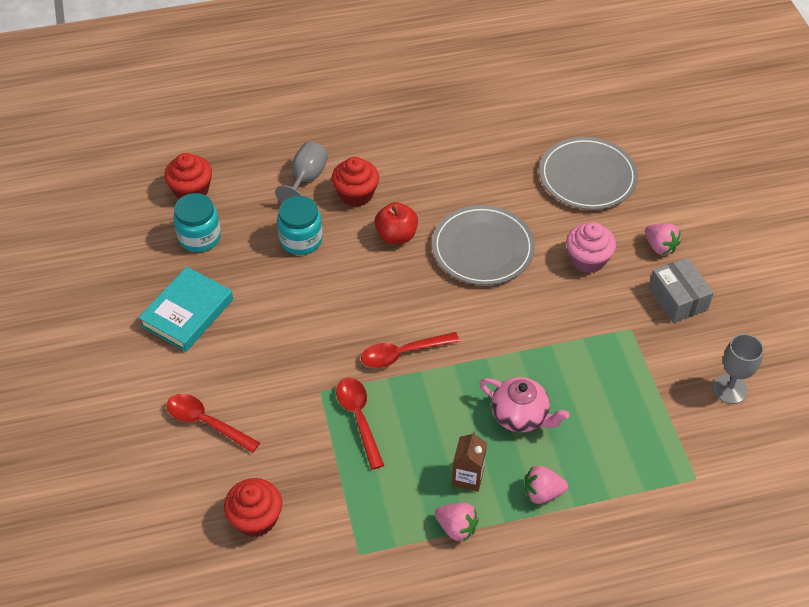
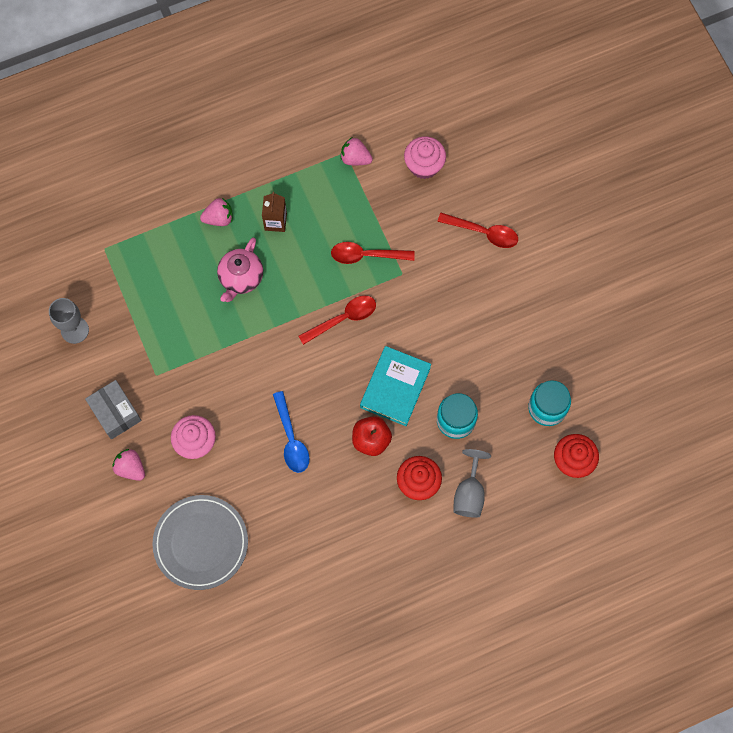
camera: 170 degrees right, 20 degrees up
turquoise book [138,267,233,352] -> turquoise book moved to [360,346,431,426]
red cupcake [224,478,282,537] -> pink cupcake [404,136,446,179]
red spoon [336,378,384,470] -> red spoon turned 120 degrees clockwise [331,242,415,264]
grey plate [432,205,535,285] -> blue spoon [273,391,309,473]
pink strawberry [435,503,479,542] -> pink strawberry moved to [340,138,373,165]
pink teapot [480,377,569,432] -> pink teapot turned 90 degrees counterclockwise [217,238,263,302]

